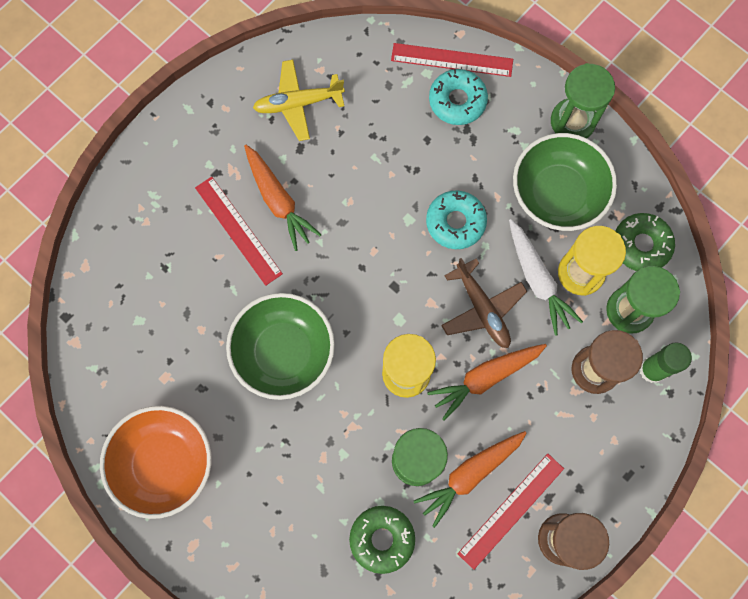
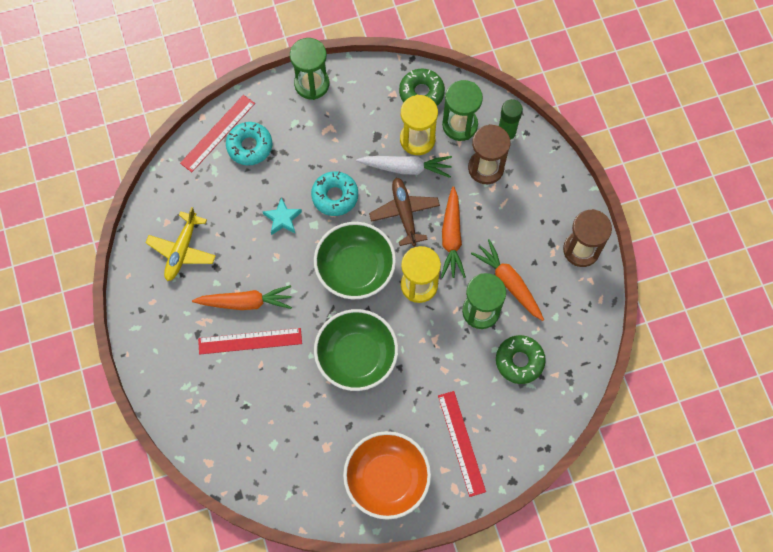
camera: 60 degrees left, 5 degrees down
orange carrot [413,431,527,528] -> orange carrot turned 150 degrees clockwise [471,239,544,321]
brown plane [441,258,527,348] -> brown plane turned 105 degrees counterclockwise [369,178,440,246]
red ruler [457,454,564,570] -> red ruler moved to [438,391,486,497]
green bowl [513,133,617,231] -> green bowl moved to [314,222,396,300]
none -> turquoise star [263,197,302,235]

